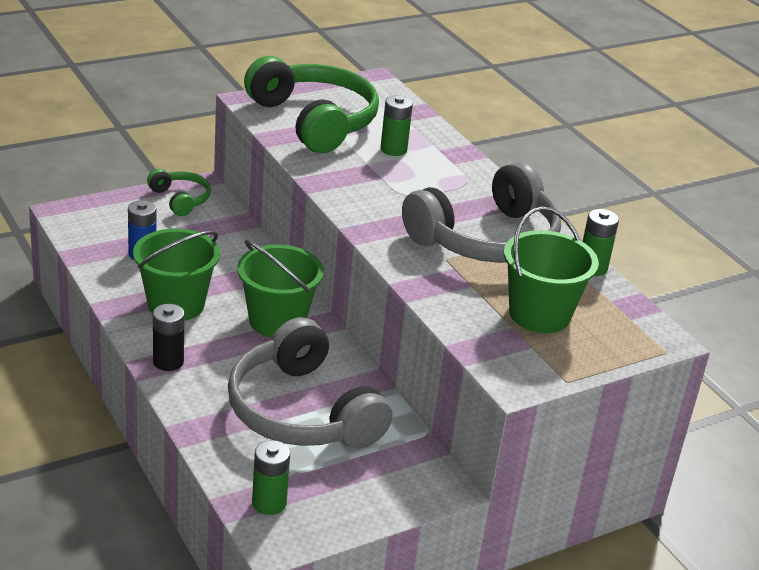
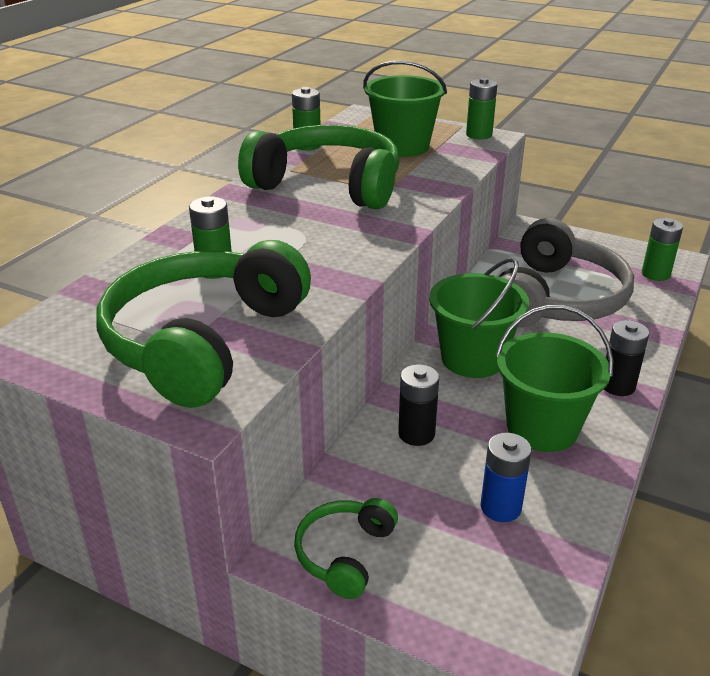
camera: 120 degrees left, 0 degrees up
grey headphones [402,162,561,263] -> green headphones [238,125,399,209]
none -> black battery [398,364,439,446]
none -> green battery [466,78,497,140]

